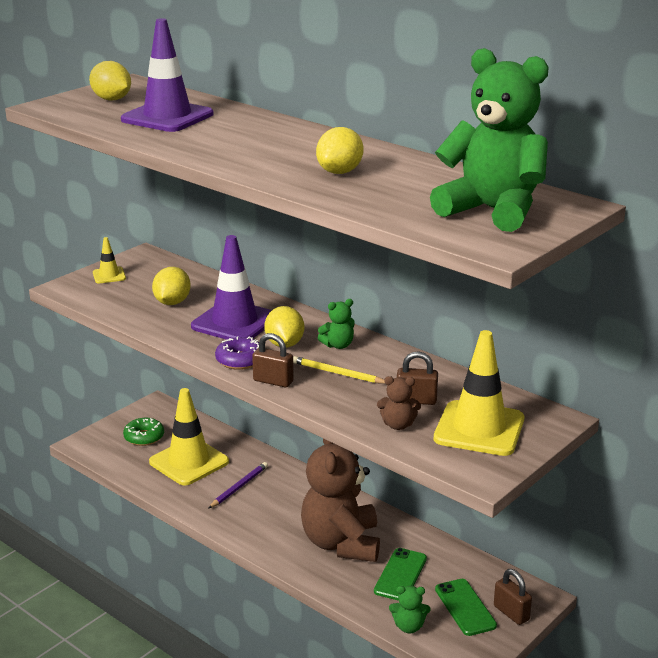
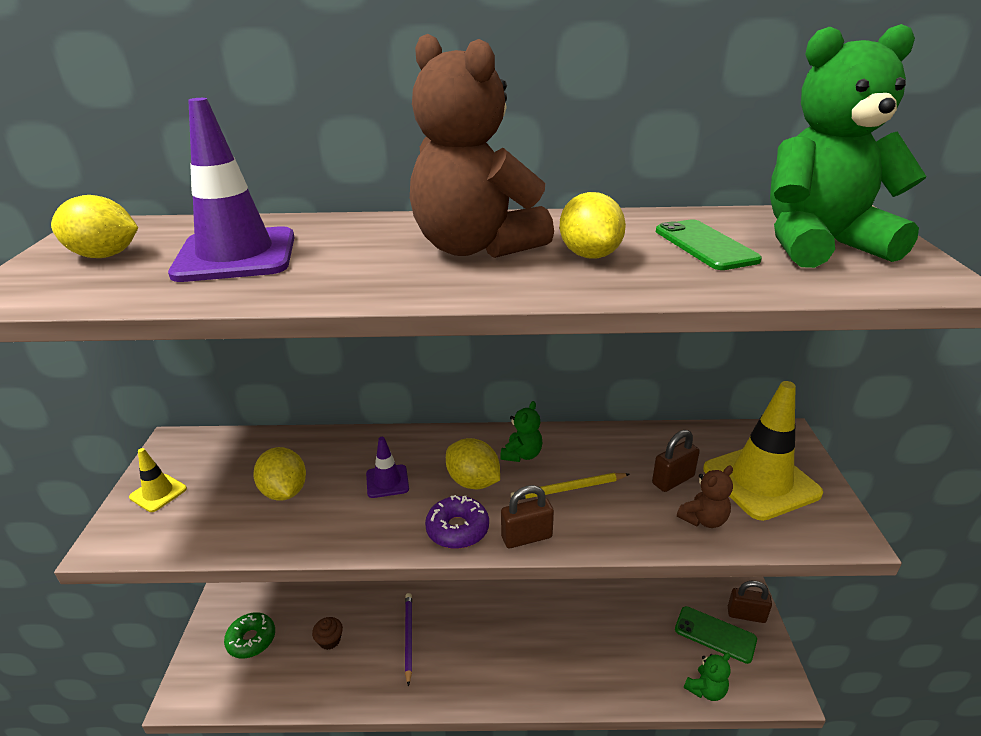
camera: 40 degrees left, 5 degrees up
yellow traffic cone [149,388,229,485] -> brown cupcake [312,617,343,650]
purple traffic cone [191,235,272,340] -> purple traffic cone [366,437,409,498], size x0.48
brown teddy bear [301,439,380,562] -> brown teddy bear moved to [410,34,554,258]
green phone [374,548,427,601] -> green phone moved to [656,219,762,270]

